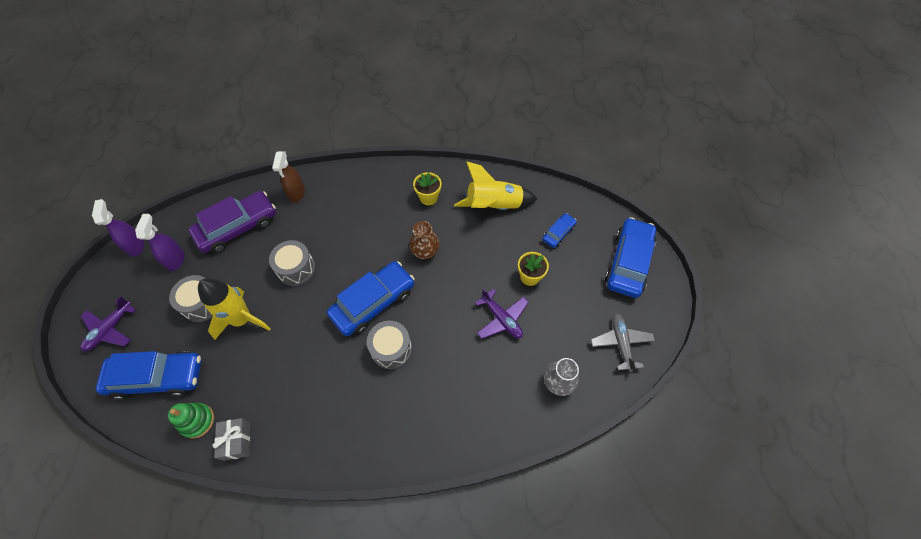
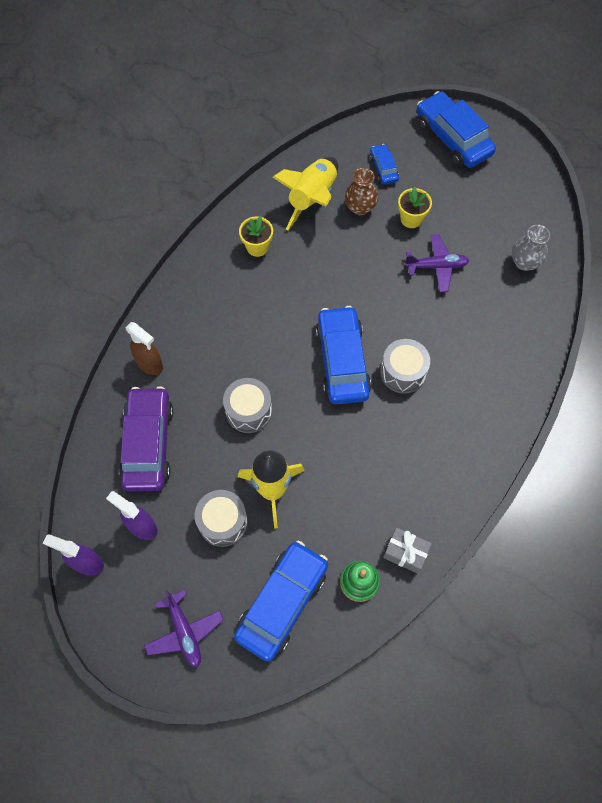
camera: 55 degrees left, 5 degrees up
brown vase [409,221,440,259] -> brown vase moved to [344,168,378,215]
grey plane [591,313,655,372] -> none

